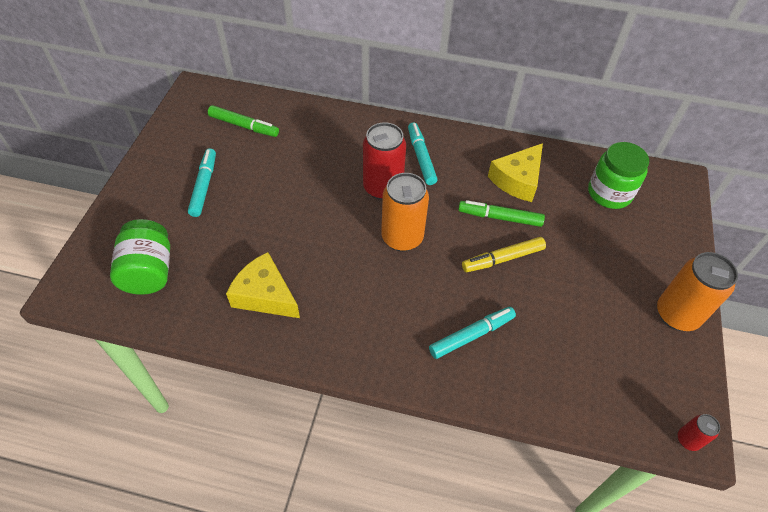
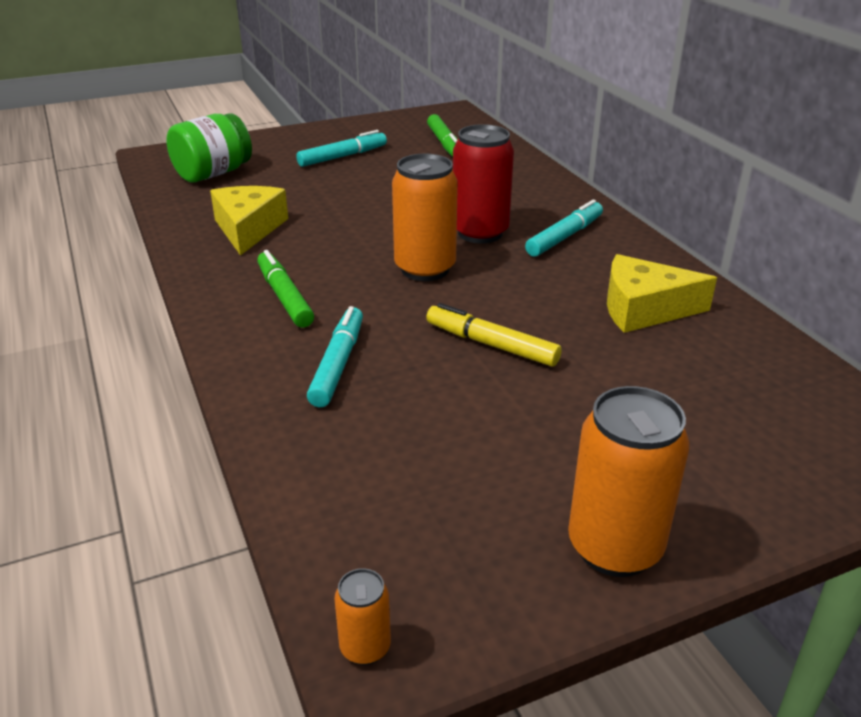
camera: 55 degrees right, 20 degrees down
turquoise marker [429,307,516,359] -> turquoise marker turned 105 degrees counterclockwise [307,306,363,407]
green marker [458,200,545,227] -> green marker moved to [257,250,314,328]
green jar [588,142,649,209] -> none
red can [678,414,720,451] -> orange can [334,568,391,665]

